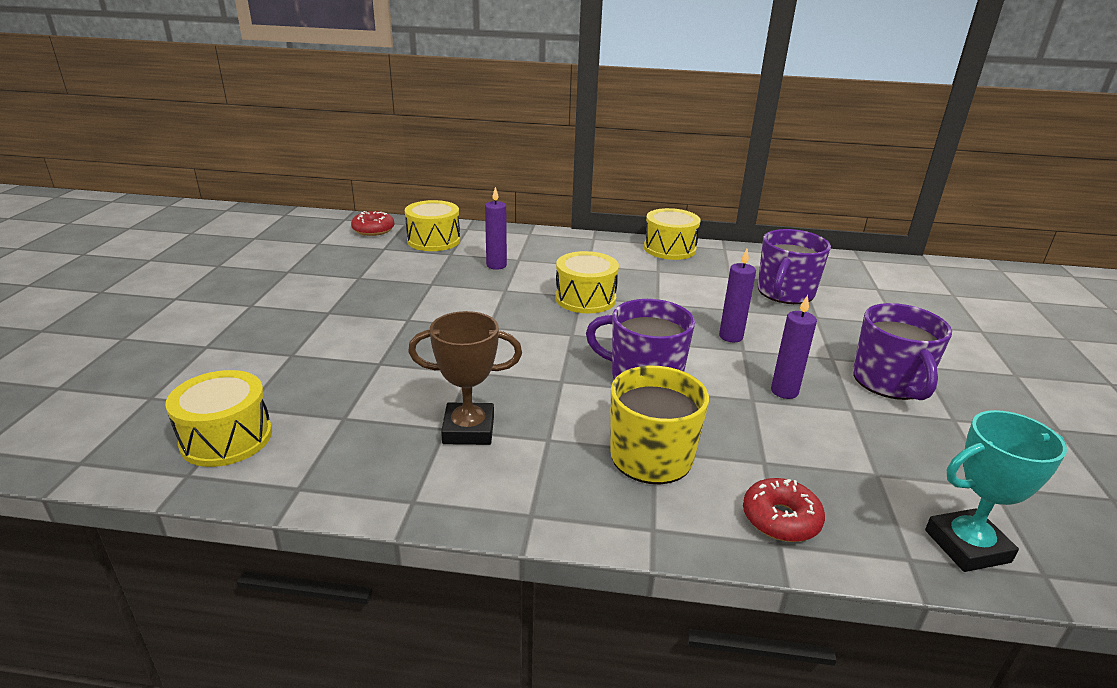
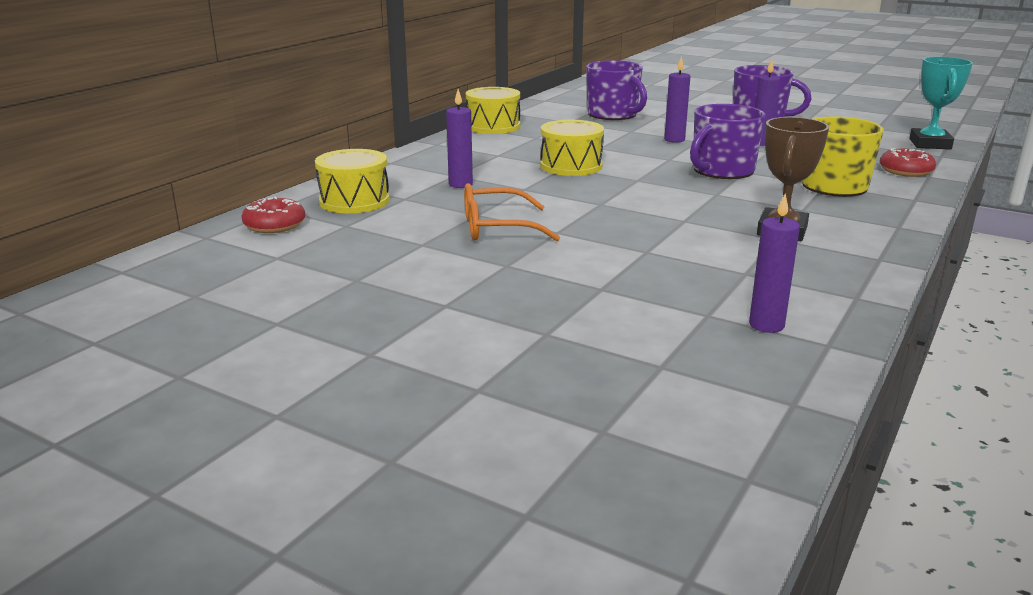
camera: 65 degrees left, 5 degrees down
yellow drum [166,370,272,467] -> purple candle [749,193,800,333]
none -> orange glasses [464,183,560,241]

